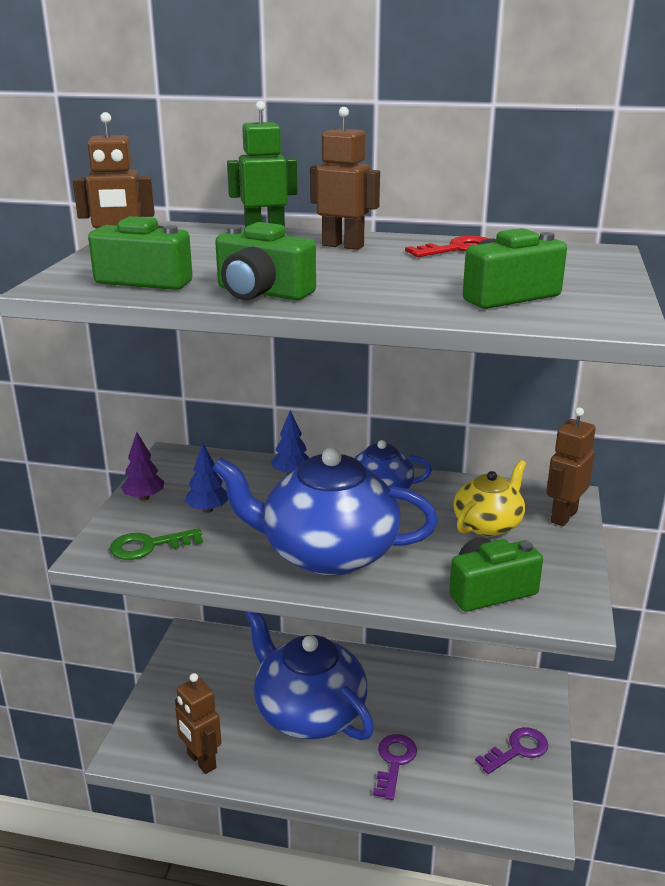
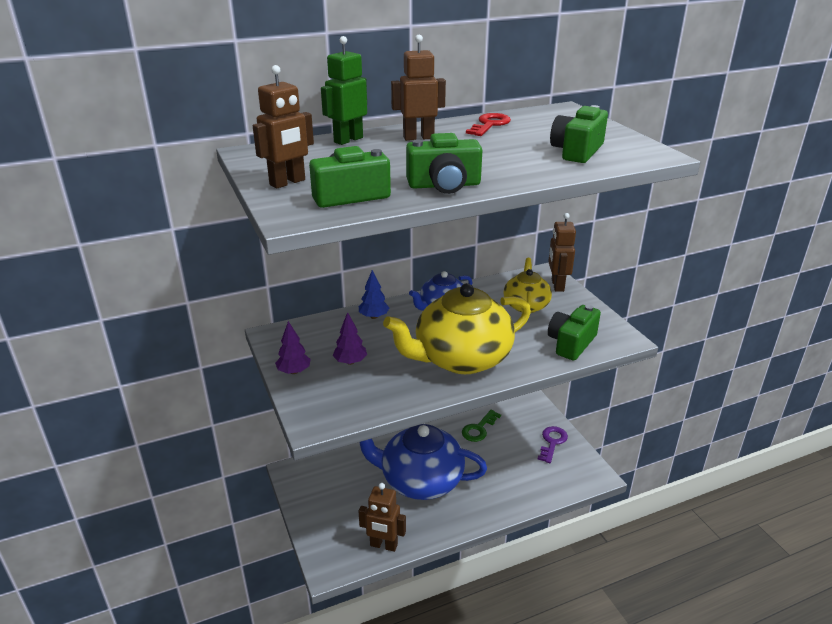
camera: 35 degrees left, 5 degrees up
green key [110,528,203,560] -> green key moved to [462,410,501,442]
blue tree [185,443,228,513] -> purple tree [333,312,367,365]
blue teapot [212,447,438,576] -> yellow teapot [383,283,531,374]
purple key [373,734,417,800] -> none

